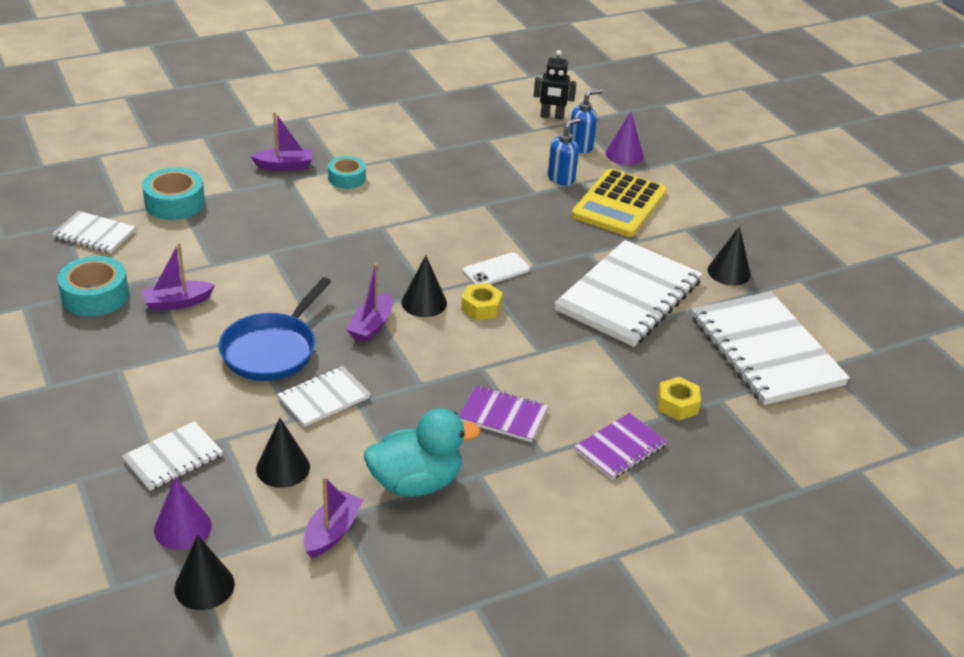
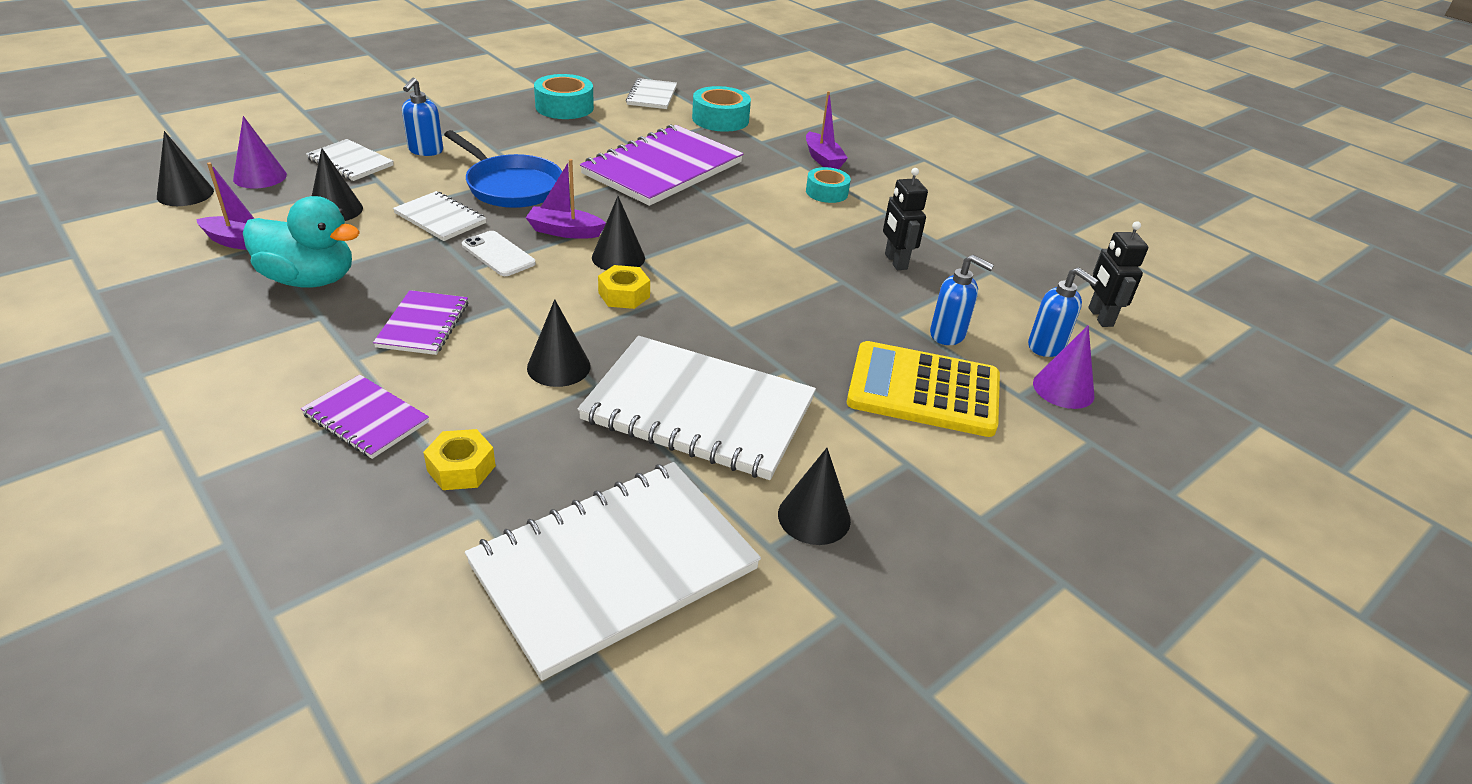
camera: 75 degrees right, 0 degrees up
purple boat [142,243,215,311] -> none
blue pan [219,277,331,381] -> blue pan turned 150 degrees counterclockwise [444,130,562,208]
turquoise duck [364,408,481,497] -> turquoise duck turned 45 degrees counterclockwise [243,196,360,288]
white phone [463,252,530,284] -> white phone moved to [462,231,535,276]
none -> blue soap dispenser [402,78,443,156]
none -> black cone [527,299,590,387]
none -> purple notebook [580,124,743,206]
none -> black robot [883,168,928,270]

